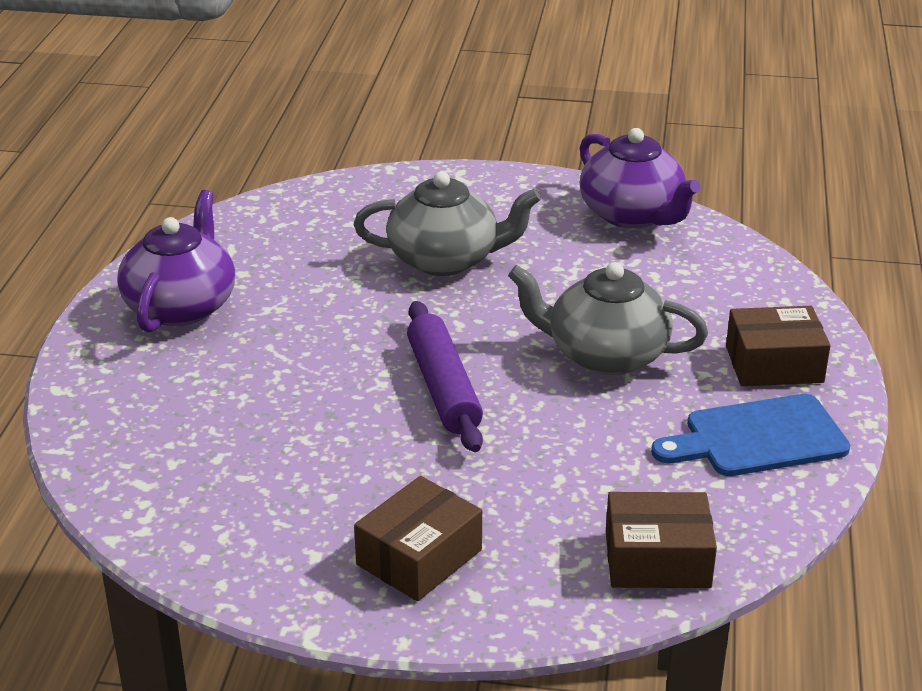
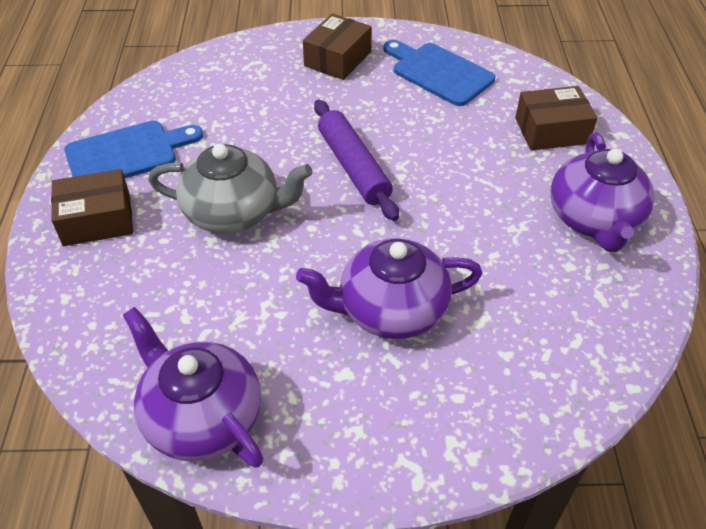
camera: 170 degrees right, 15 degrees up
grey teapot [354,171,541,276] -> purple teapot [296,238,483,339]
brown box [606,492,717,588] -> brown box moved to [515,86,597,151]
none -> blue cutting board [383,40,495,106]

